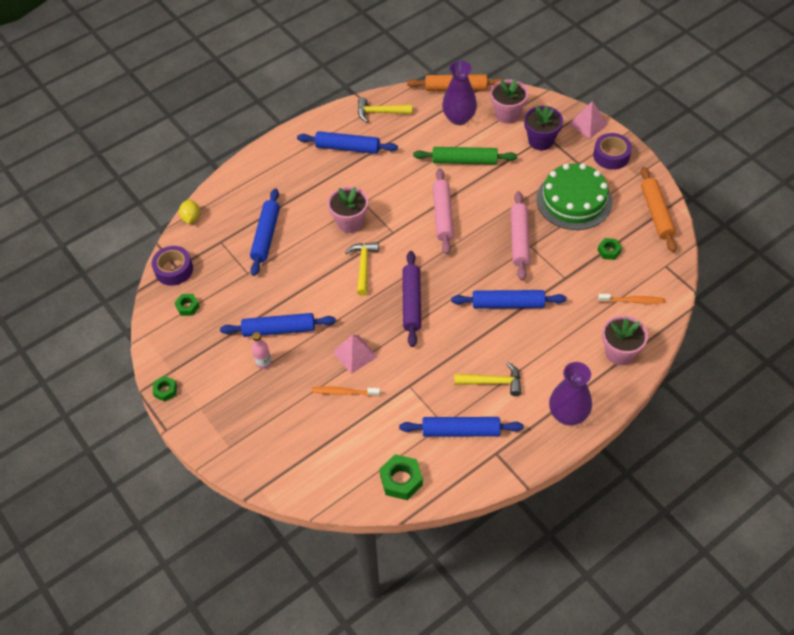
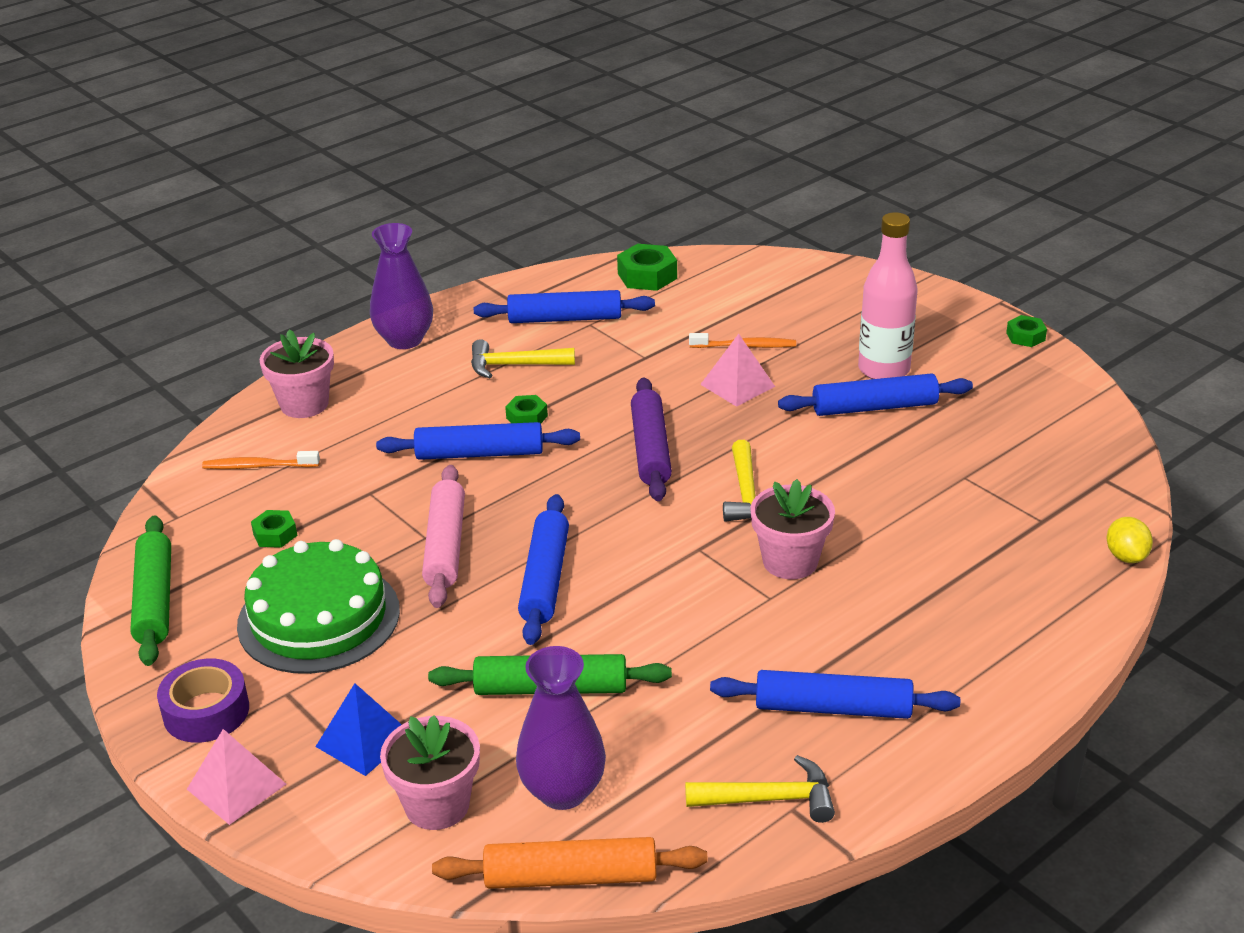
camera: 175 degrees right, 20 degrees down
purple tape [152,246,193,286] -> none
green nut [175,294,200,316] -> green nut moved to [505,395,548,423]
blue rolling pin [250,188,280,276] -> blue rolling pin moved to [518,494,569,645]
pink bottle [252,332,272,369] -> pink bottle [858,212,918,379], size x2.02
pink rolling pin [433,168,454,254] -> none
purple flower pot [524,105,563,150] -> blue pyramid [315,683,402,776]
orange rolling pin [641,167,677,252] -> green rolling pin [130,515,171,666]

